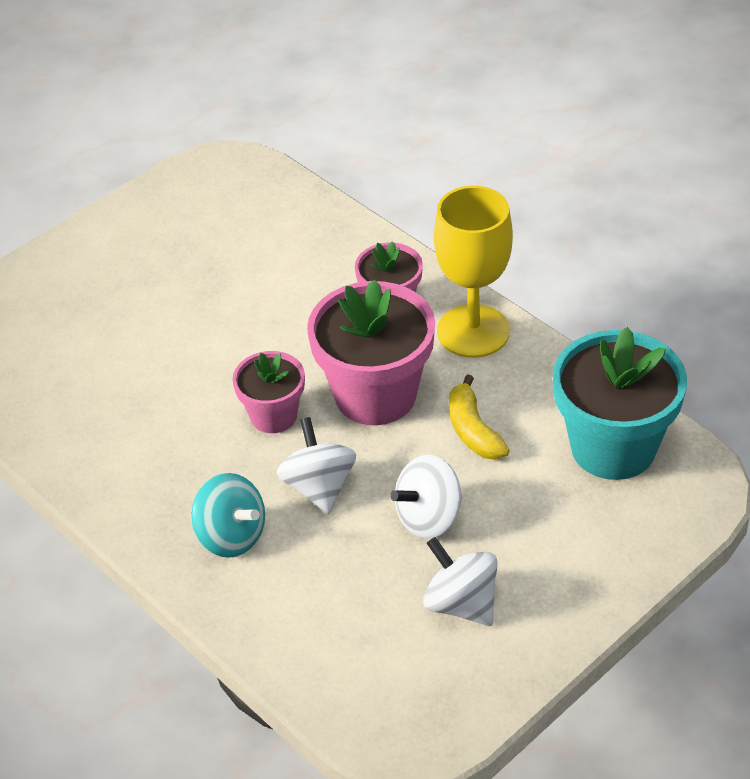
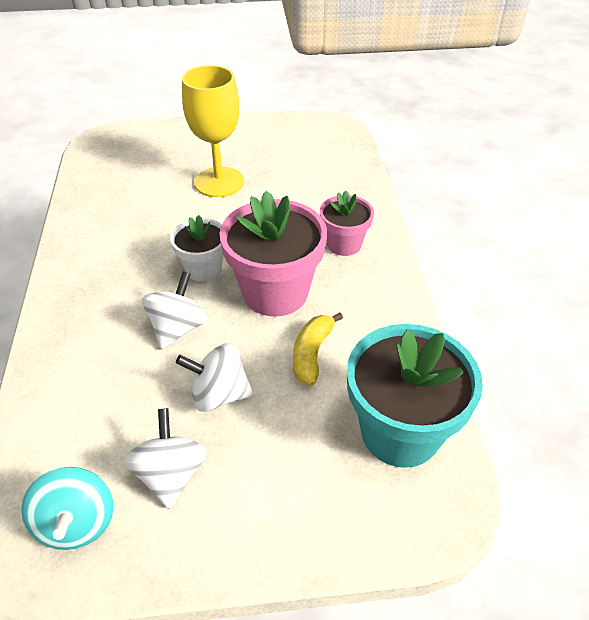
camera: 35 degrees right, 0 degrees up
turquoise spinning top [191,473,265,558] -> turquoise spinning top moved to [21,467,114,550]
pink flower pot [233,351,305,433] -> white flower pot [170,215,223,282]
yellow goblet [434,186,513,358] -> yellow goblet moved to [182,65,244,197]

